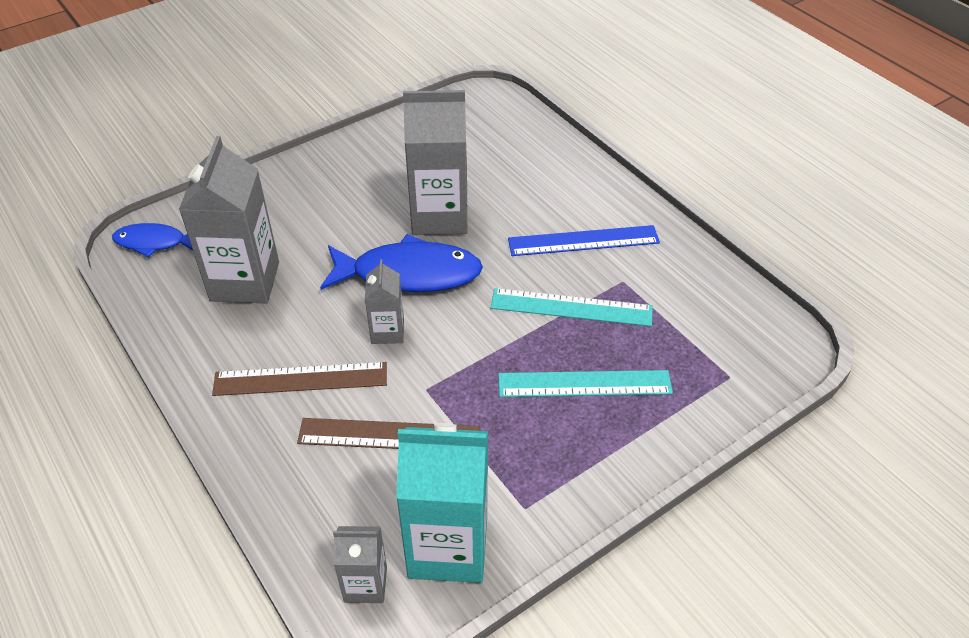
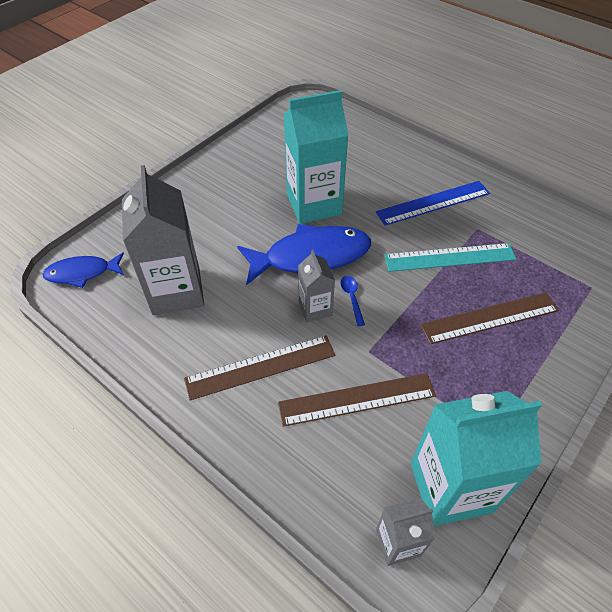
camera: 15 degrees left, 5 degrees up
grey carton [403,90,468,235] -> turquoise carton [284,90,349,224]
turquoise ruler [498,370,673,397] -> brown ruler [420,293,559,344]
none -> blue spoon [340,276,365,326]

